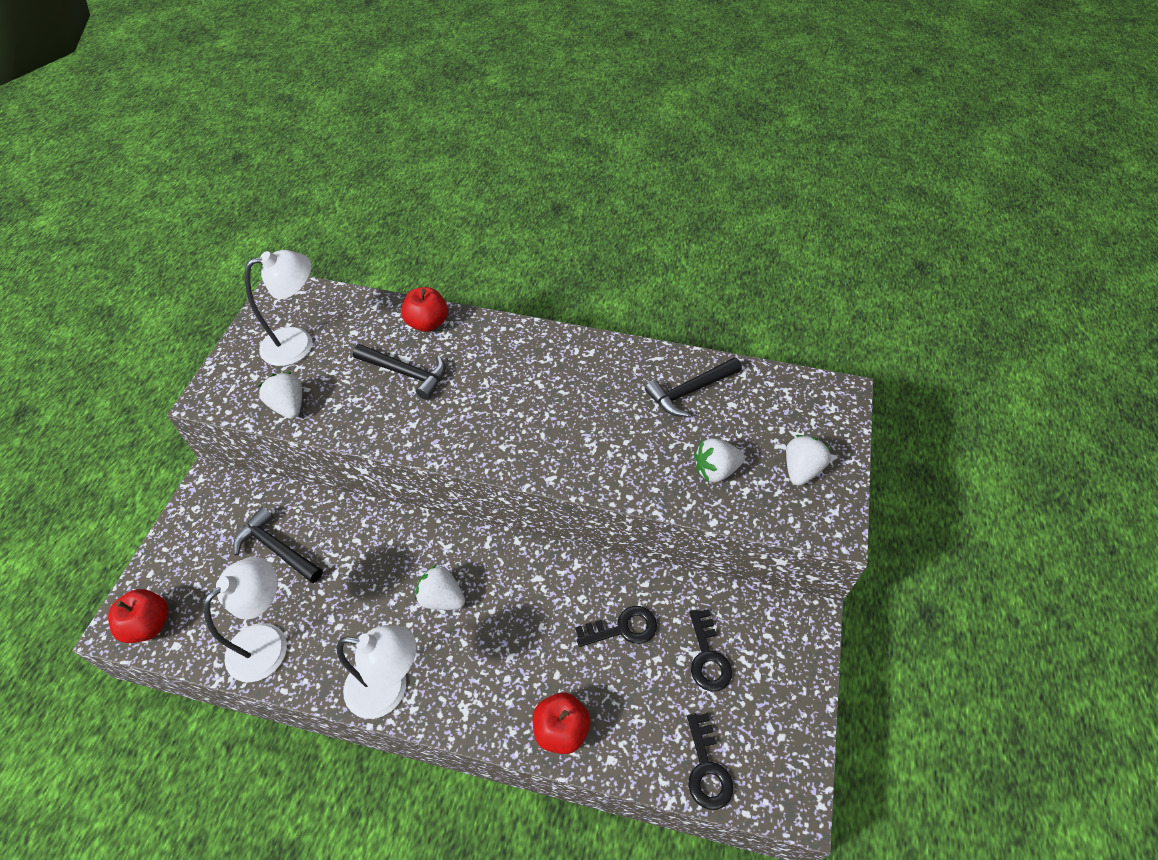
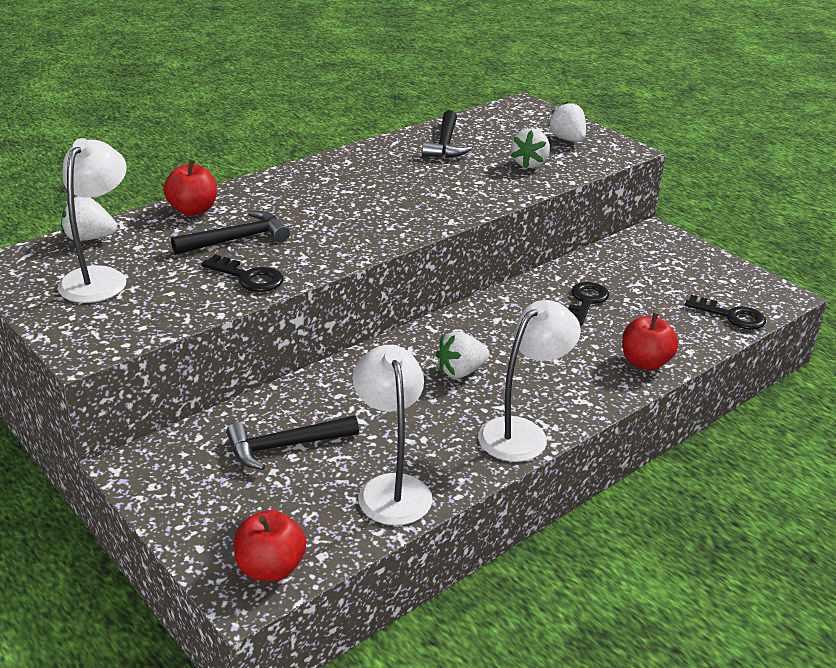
camera: 55 degrees left, 20 degrees down
white strawberry [258,372,302,419] -> white strawberry moved to [61,196,117,241]
black key [690,609,732,691] -> black key moved to [201,254,283,292]

